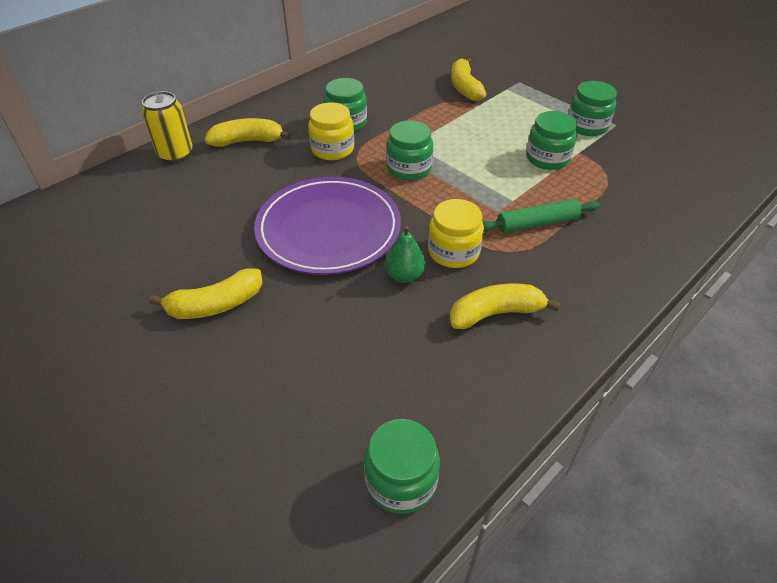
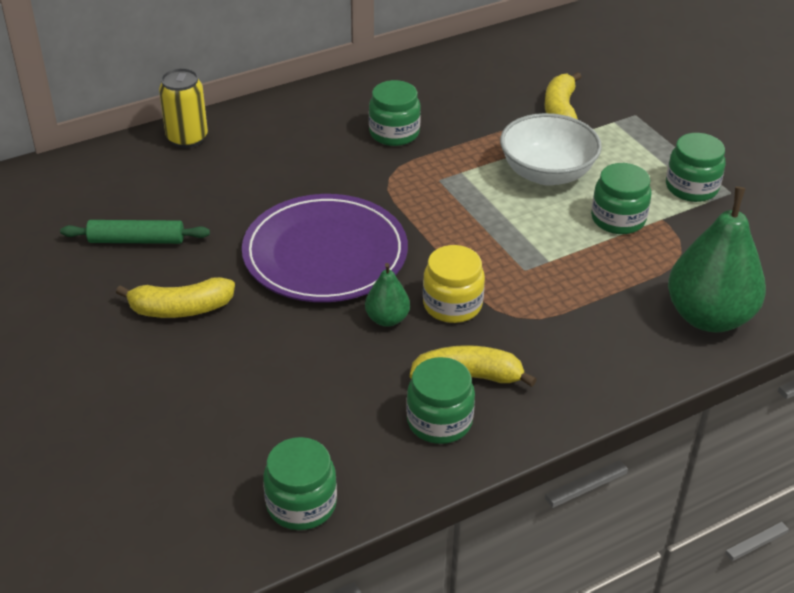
camera: 15 degrees right, 5 degrees down
yellow banana [205,118,291,147] -> none
yellow jar [308,102,354,160] -> none
green jar [386,120,433,181] -> green jar moved to [406,357,475,444]
green rolling pin [483,199,600,233] -> green rolling pin moved to [60,220,210,244]
none -> white bowl [500,113,602,186]
none -> green pear [668,187,766,332]

